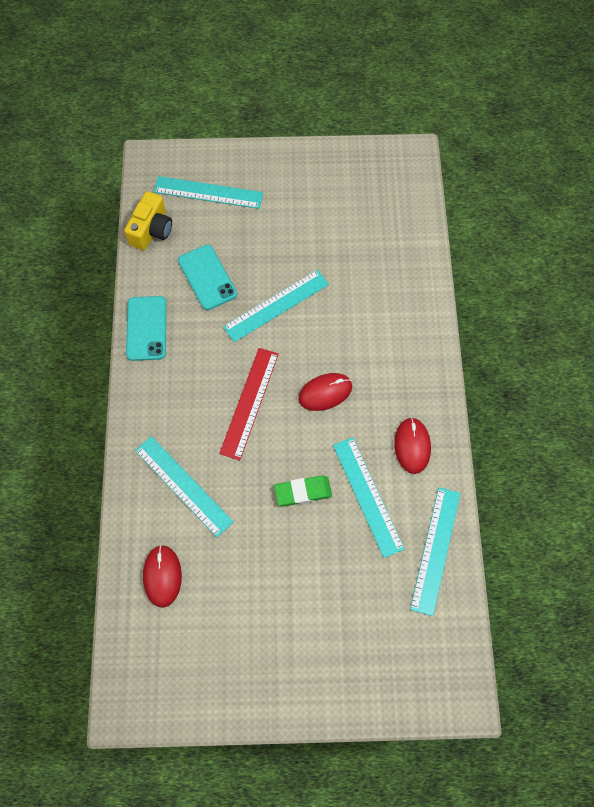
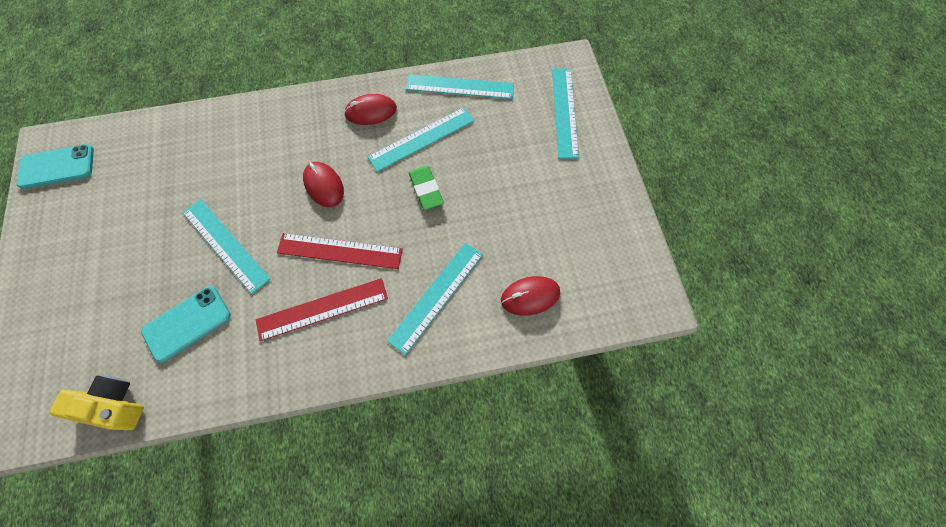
camera: 100 degrees left, 0 degrees up
turquoise phone [126,296,166,361] -> turquoise phone moved to [17,144,94,189]
turquoise ruler [154,176,263,209] -> turquoise ruler moved to [552,69,579,159]
none -> red ruler [256,278,388,341]

